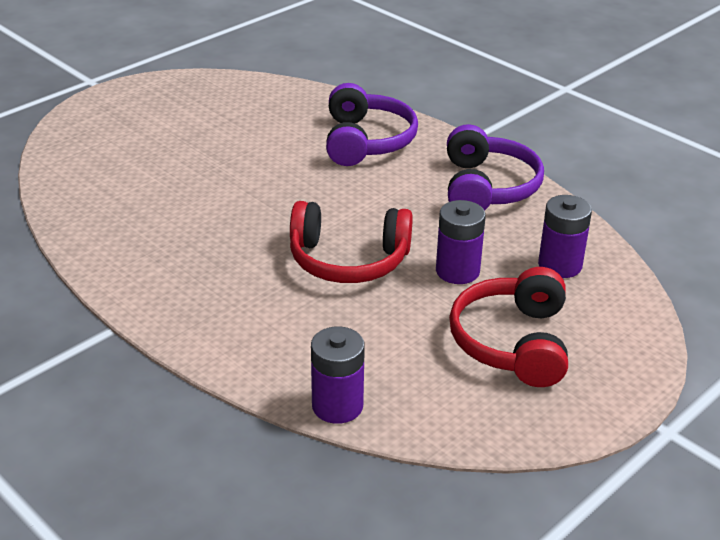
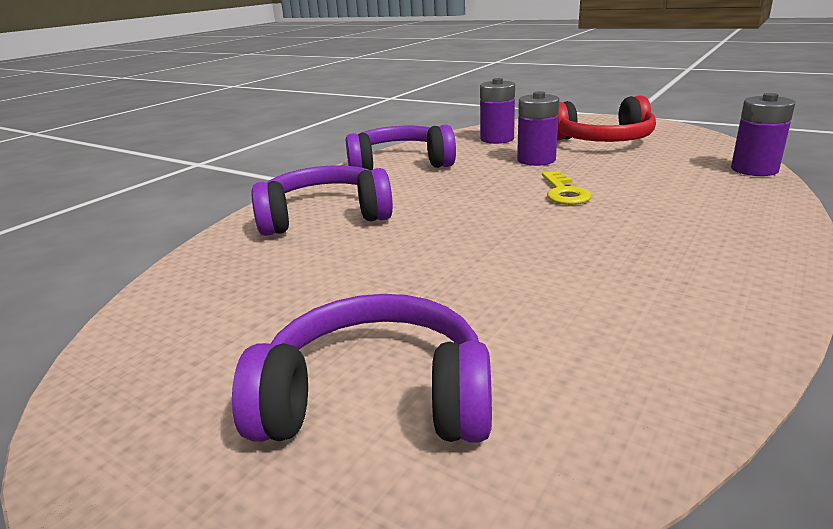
camera: 100 degrees left, 10 degrees down
red headphones [290,201,413,283] -> yellow key [542,171,591,205]
none -> purple headphones [232,294,492,442]

